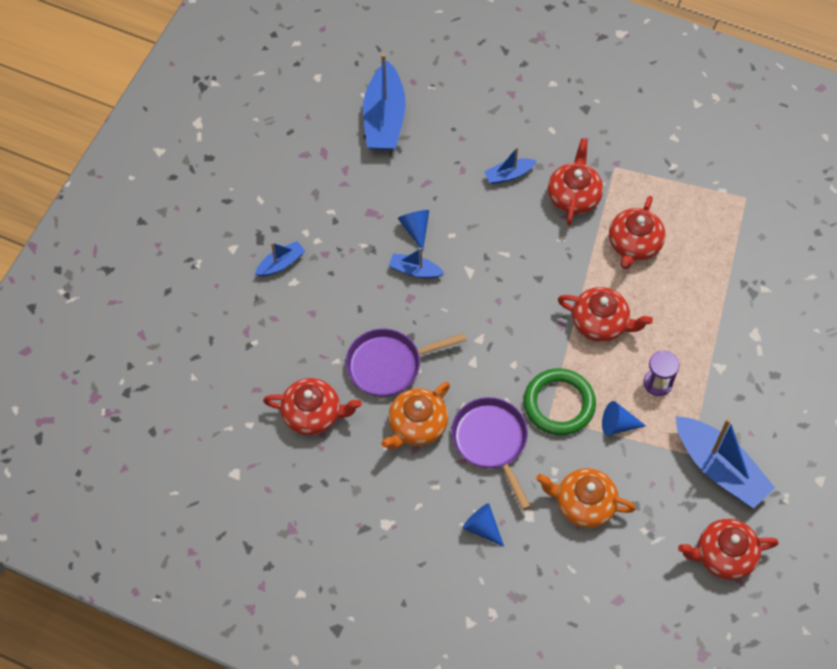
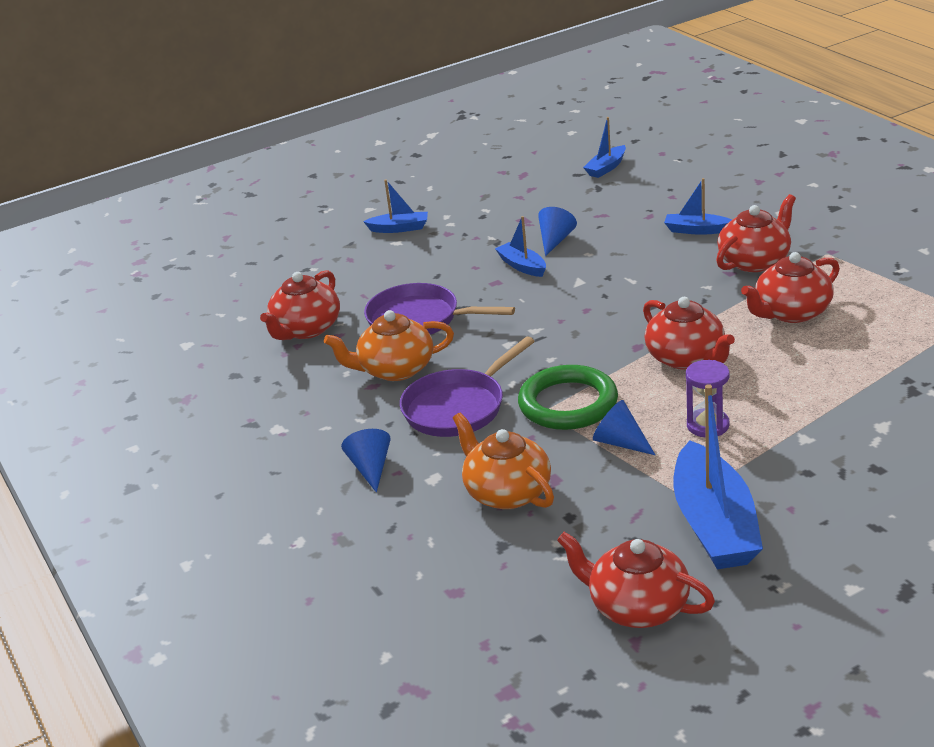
camera: 40 degrees right, 30 degrees down
red teapot [263,378,362,435] -> red teapot turned 75 degrees clockwise [260,270,340,340]
blue boat [363,53,406,150] -> blue boat [583,117,626,178], size x0.50
purple pan [451,397,531,510] -> purple pan turned 150 degrees counterclockwise [400,336,535,437]

